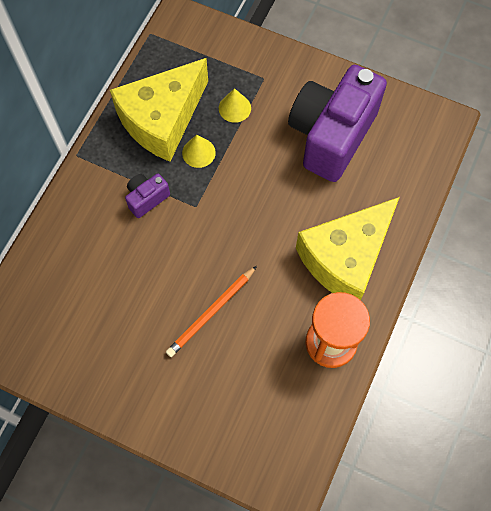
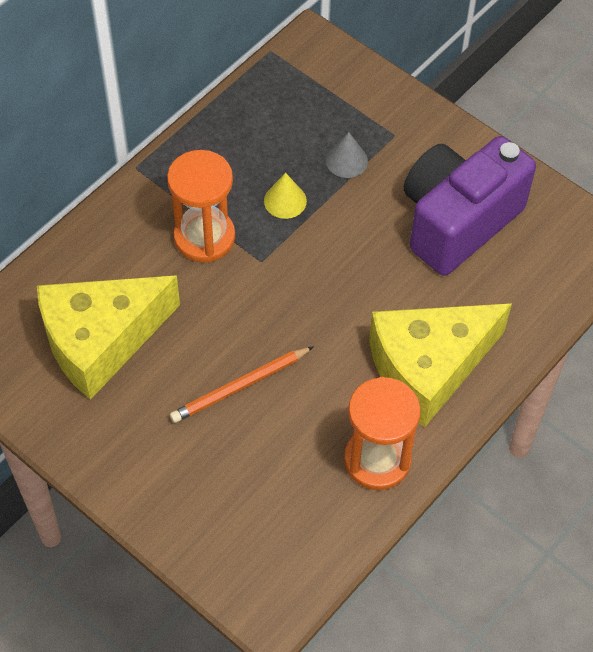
camera: 15 degrees right, 10 degrees down
yellow cheese [110,58,208,162] -> yellow cheese moved to [37,275,180,400]
purple camera [125,174,170,218] -> orange hourglass [167,150,235,262]
yellow cone [219,88,251,123] -> grey cone [326,132,368,178]

